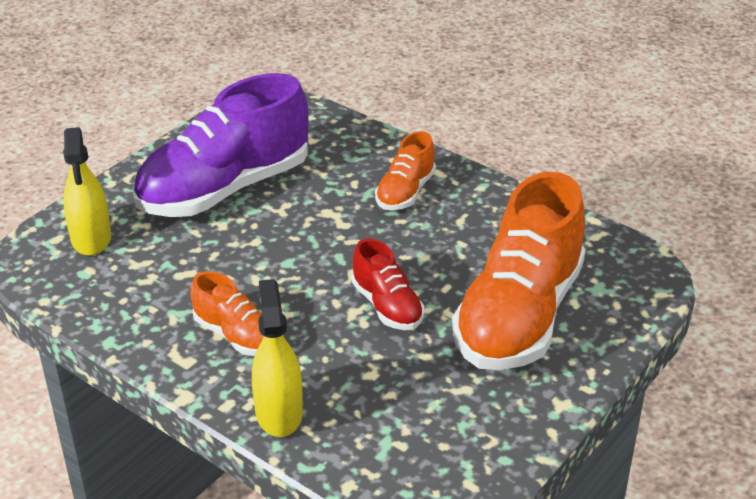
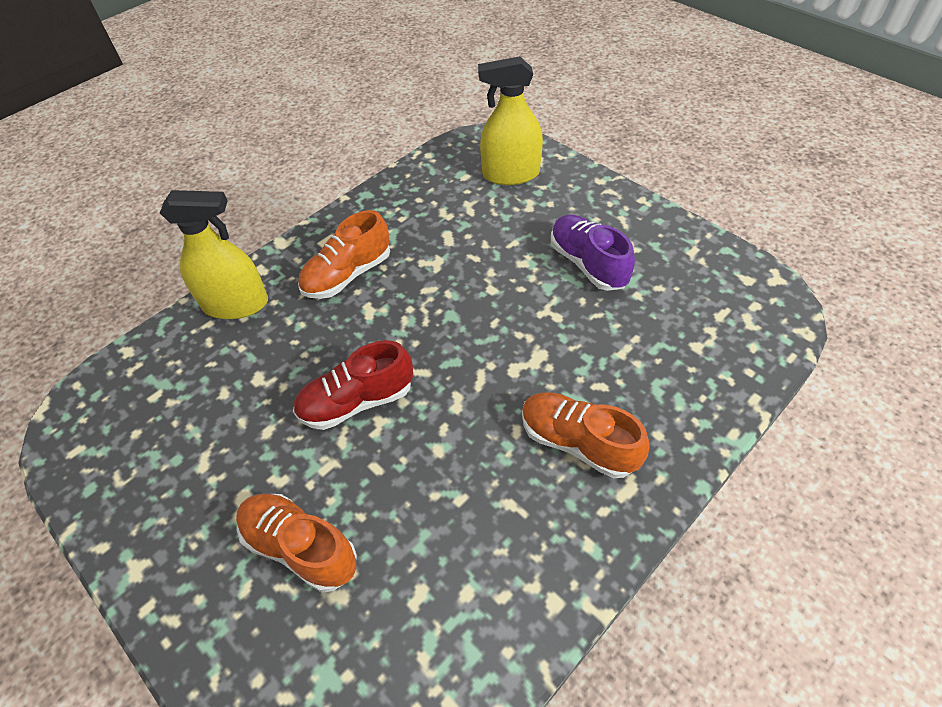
camera: 100 degrees right, 15 degrees up
purple shoe [133,73,309,217] -> purple shoe [551,214,635,291], size x0.48
orange shoe [452,172,585,370] -> orange shoe [236,494,357,593], size x0.48

